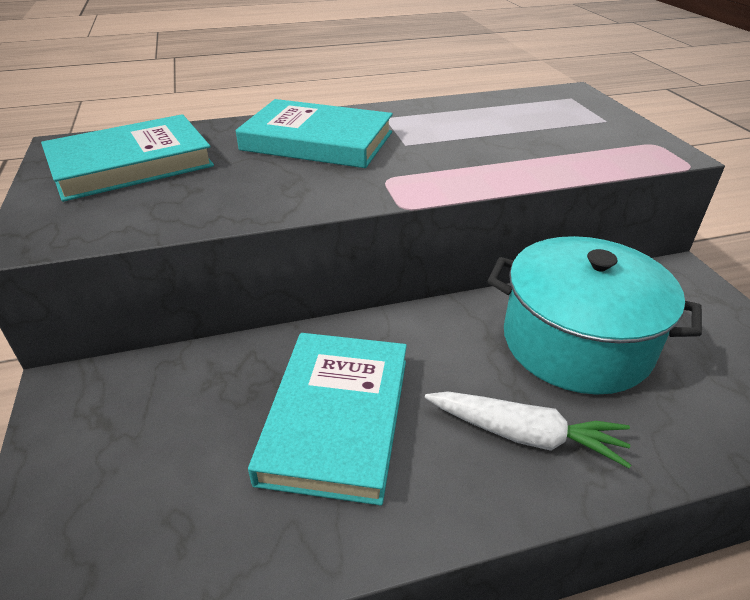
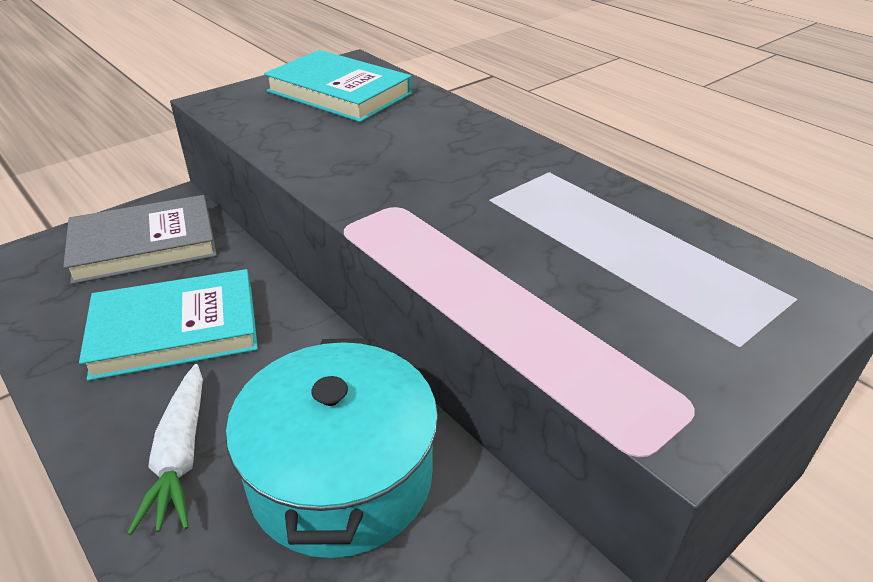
camera: 65 degrees right, 0 degrees up
turquoise book [236,99,393,168] -> none
none -> grey book [63,195,217,284]

